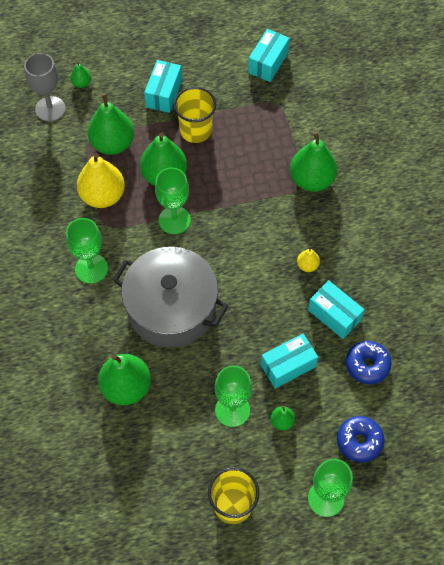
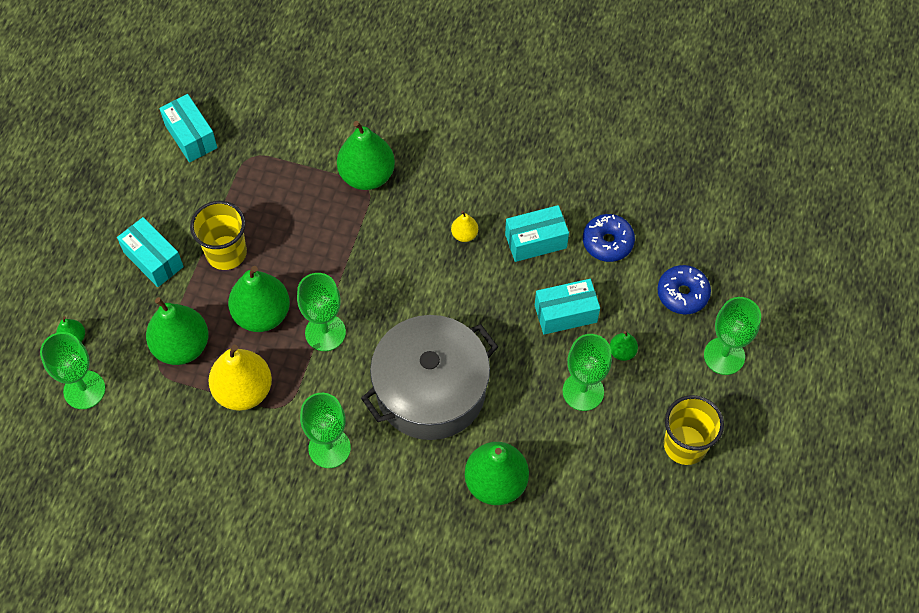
camera: 60 degrees left, 0 degrees up
grey goblet [24,53,66,122] -> green goblet [40,332,105,409]
turquoise box [261,334,318,389] -> turquoise box turned 75 degrees clockwise [535,279,600,334]

